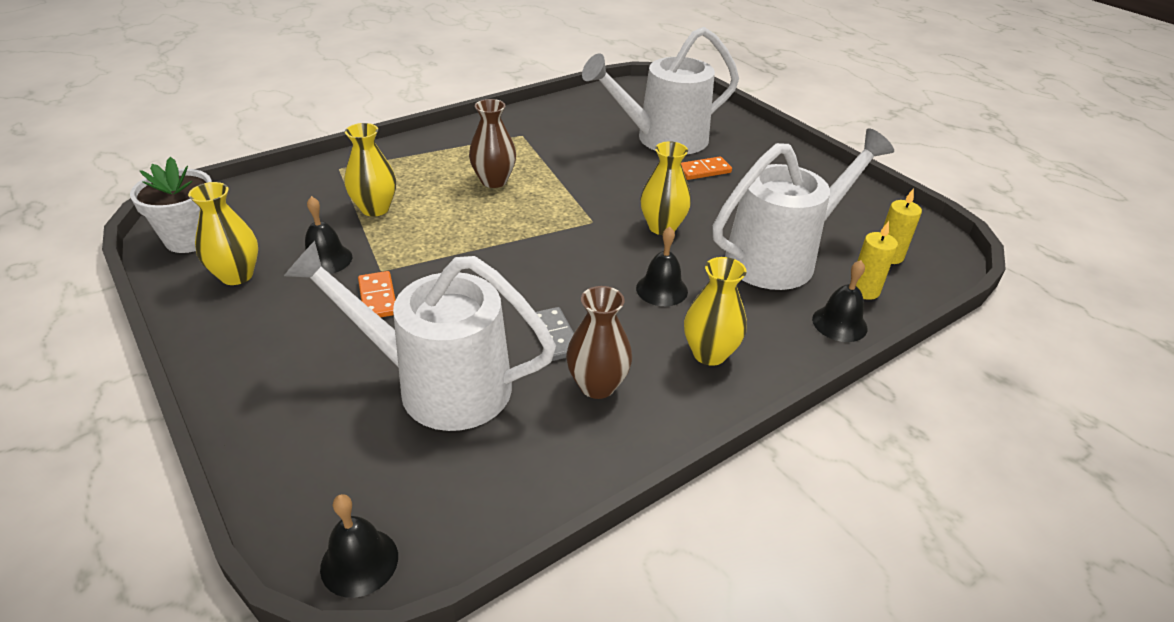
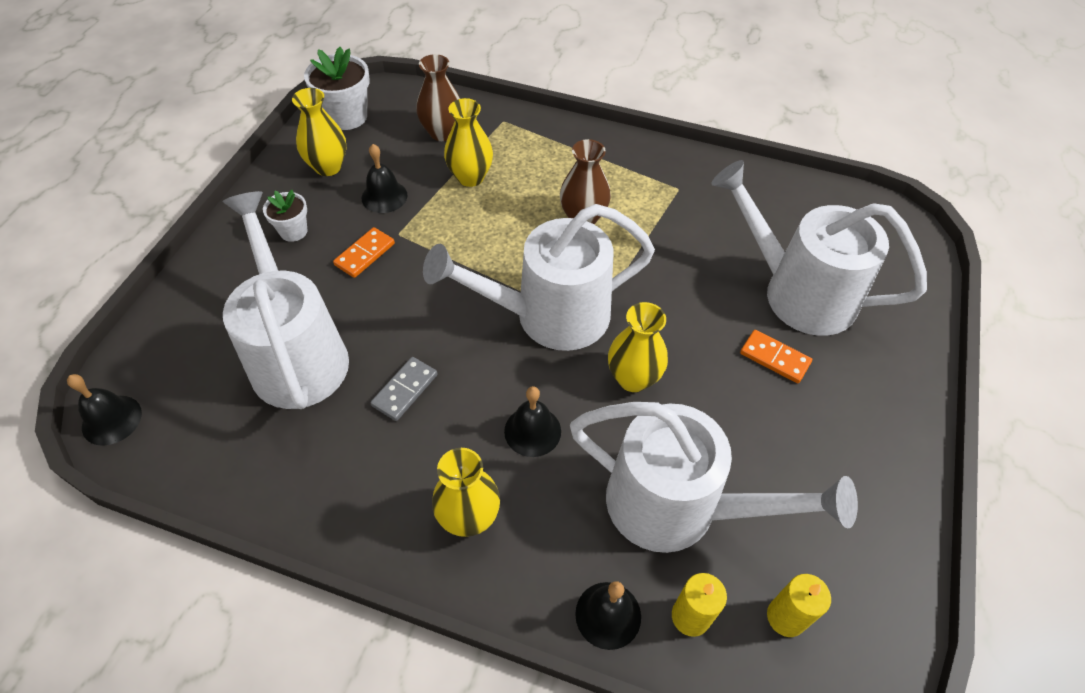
camera: 55 degrees right, 15 degrees up
brown vase [566,286,632,399] -> brown vase moved to [416,54,460,141]
none -> white flower pot [263,190,308,242]
none -> white watering can [423,204,655,351]

